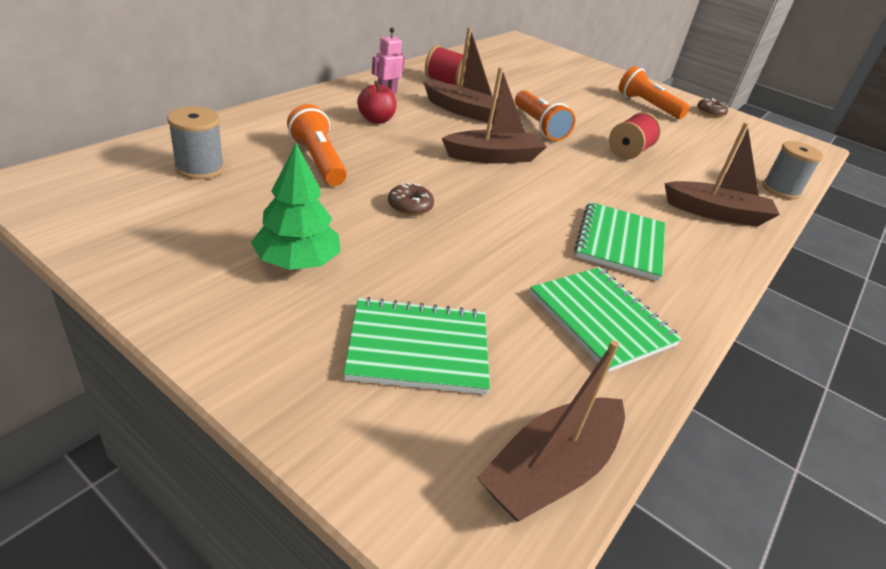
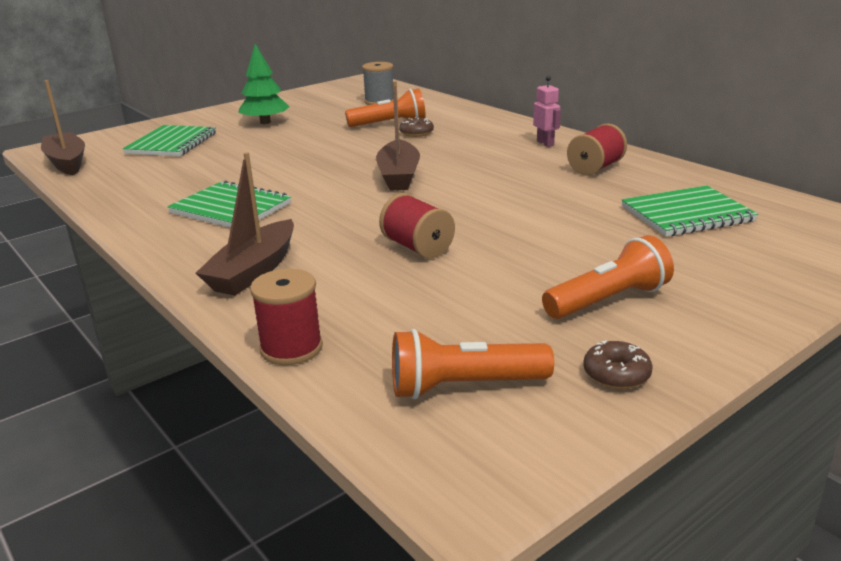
camera: 110 degrees right, 10 degrees down
red apple [357,81,397,124] -> none
brown donut [388,183,434,216] -> brown donut moved to [399,117,434,137]
brown boat [423,27,498,124] -> none
orange flashlight [515,90,575,141] -> orange flashlight moved to [392,329,554,399]
green notebook [530,267,682,373] -> green notebook moved to [622,186,758,236]
grey spool [762,141,823,200] -> red spool [250,269,323,365]

